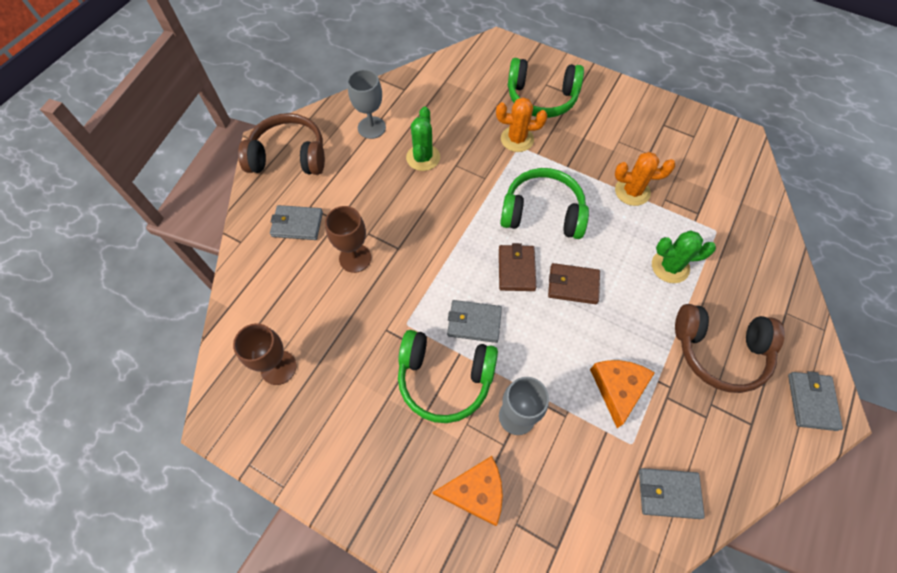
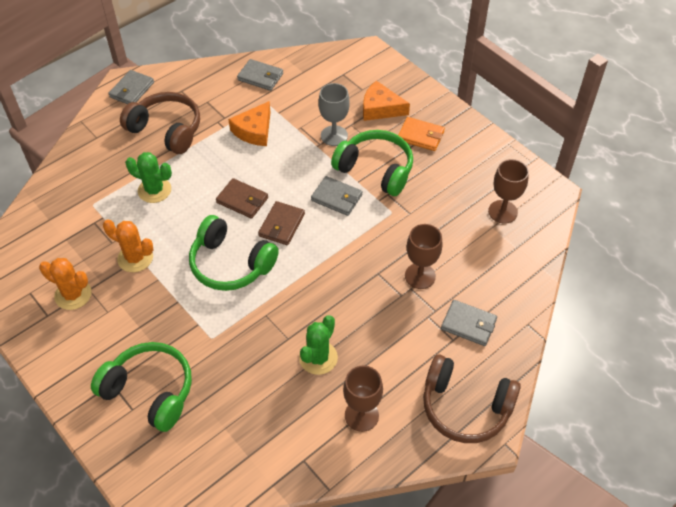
camera: 160 degrees left, 10 degrees down
grey goblet [347,69,386,139] -> brown goblet [343,365,383,432]
orange cactus [496,97,547,152] -> orange cactus moved to [39,258,92,310]
none -> orange wallet [398,117,445,151]

